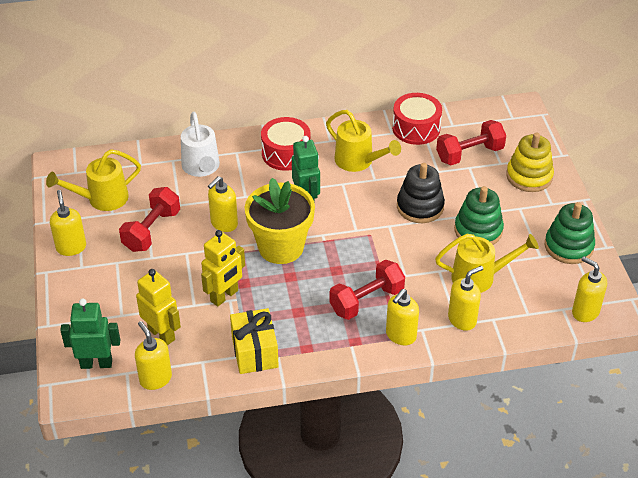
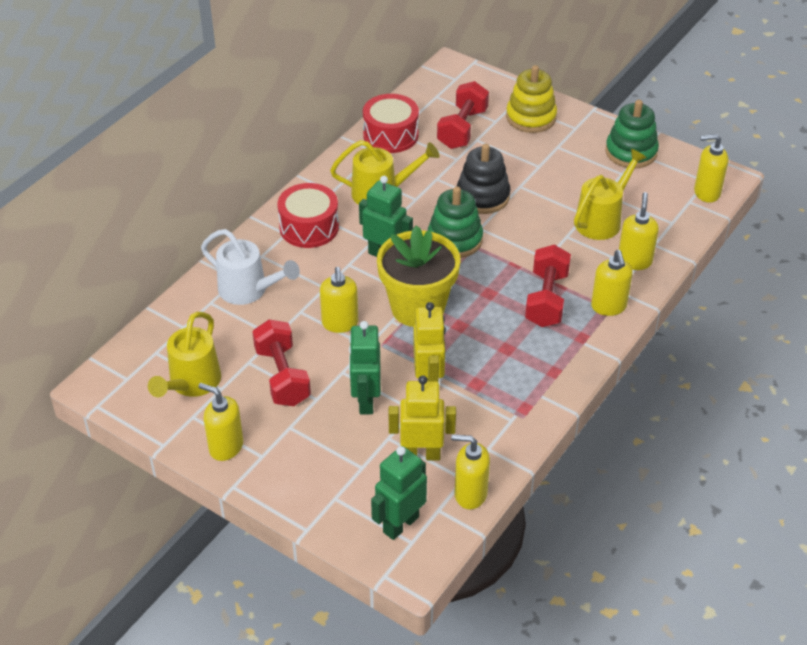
camera: 45 degrees left, 0 degrees up
yellow gift [230,308,279,374] -> none
green stacking toy [454,186,504,245] -> green stacking toy moved to [428,186,483,258]
none -> green robot [349,321,381,415]

